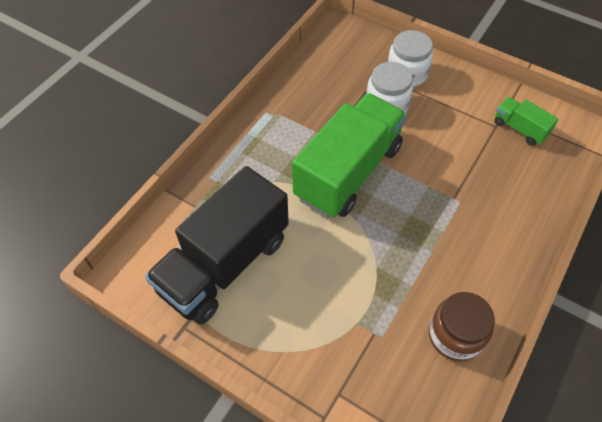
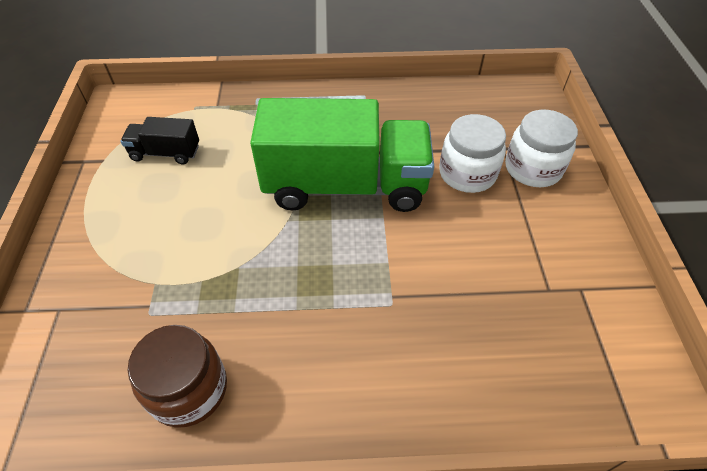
camera: 55 degrees right, 5 degrees down
black truck [145,166,289,325] -> black truck [121,117,199,165], size x0.45
green truck [494,97,559,146] -> none

